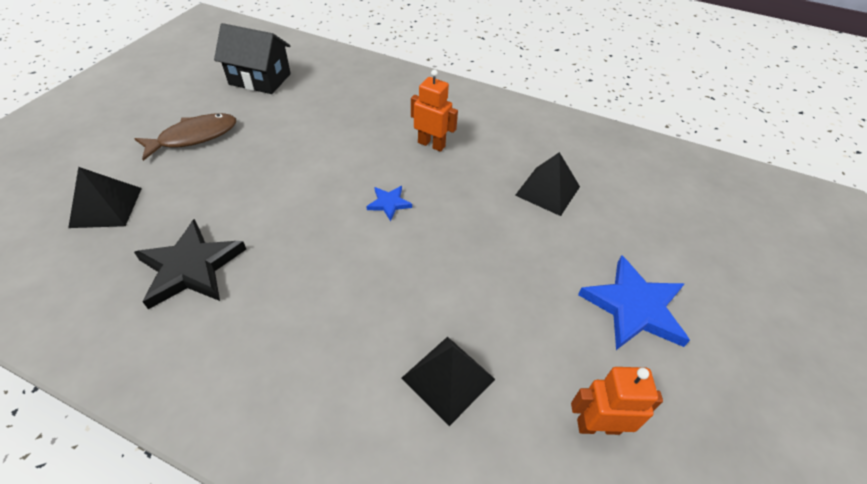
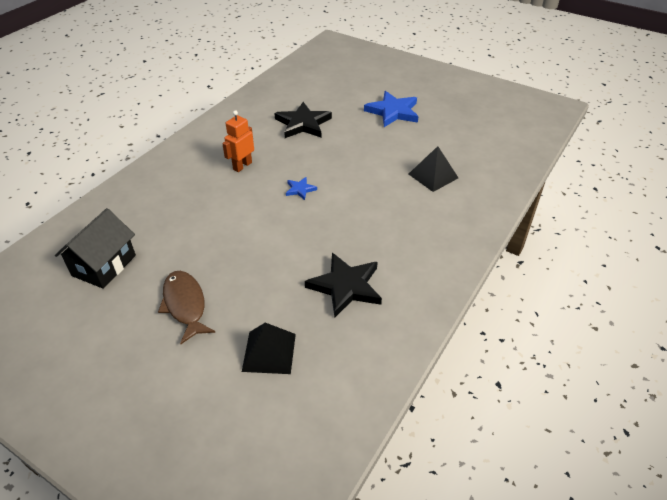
camera: 80 degrees left, 5 degrees down
black pyramid [515,152,580,216] -> black star [274,102,332,138]
orange robot [571,367,663,435] -> none

